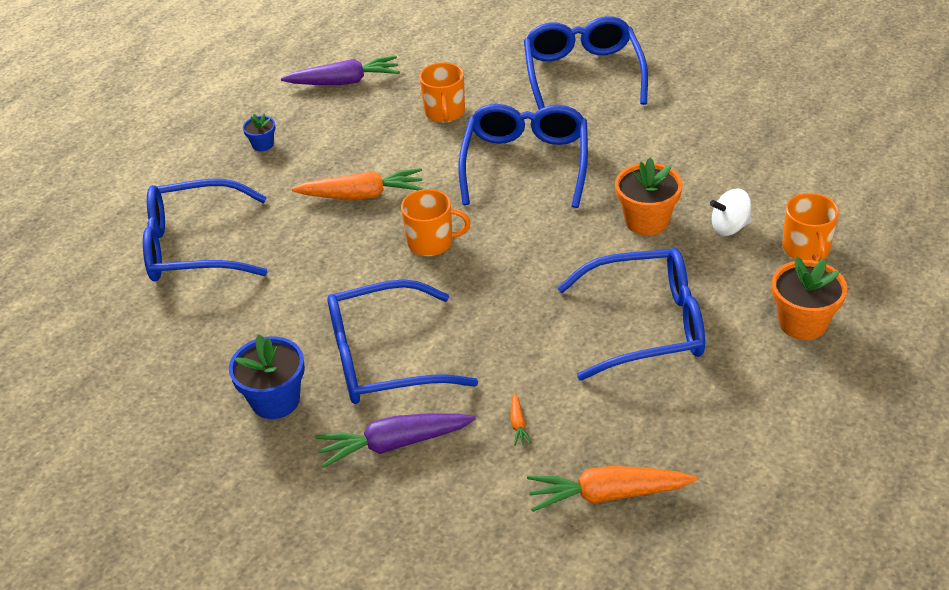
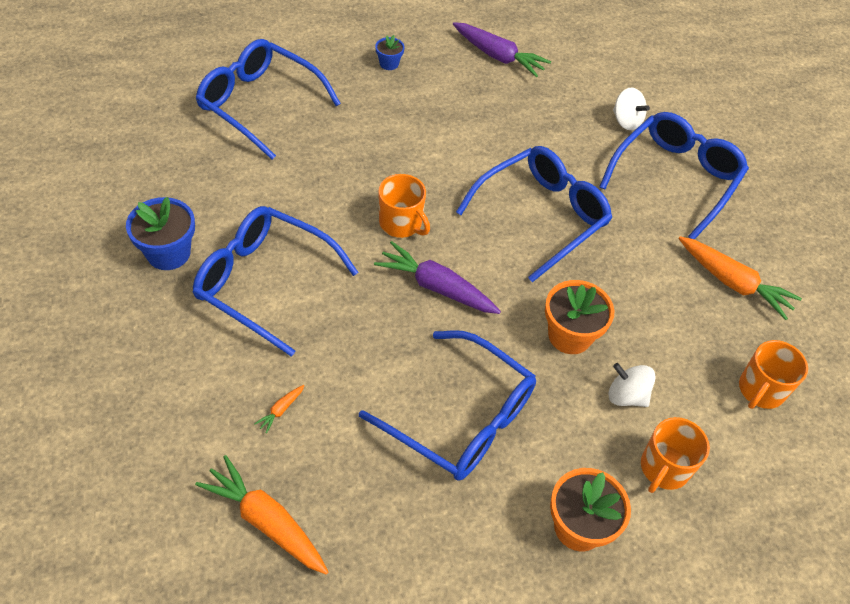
camera: 35 degrees right, 10 degrees up
orange carrot [292,168,423,199] -> orange carrot moved to [678,236,802,320]
purple carrot [315,413,476,468] -> purple carrot moved to [374,241,501,314]
orange mug [419,62,465,123] -> orange mug moved to [739,340,808,409]
none -> white spinning top [613,88,650,130]

